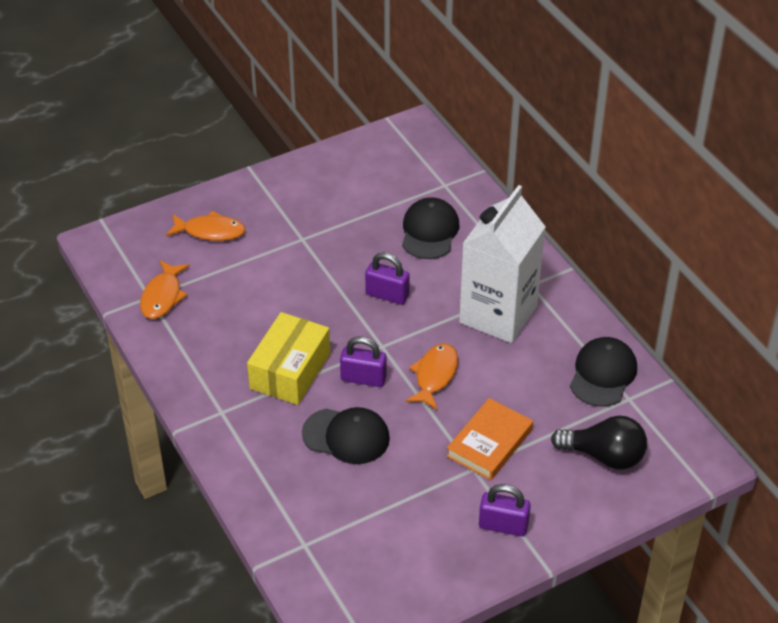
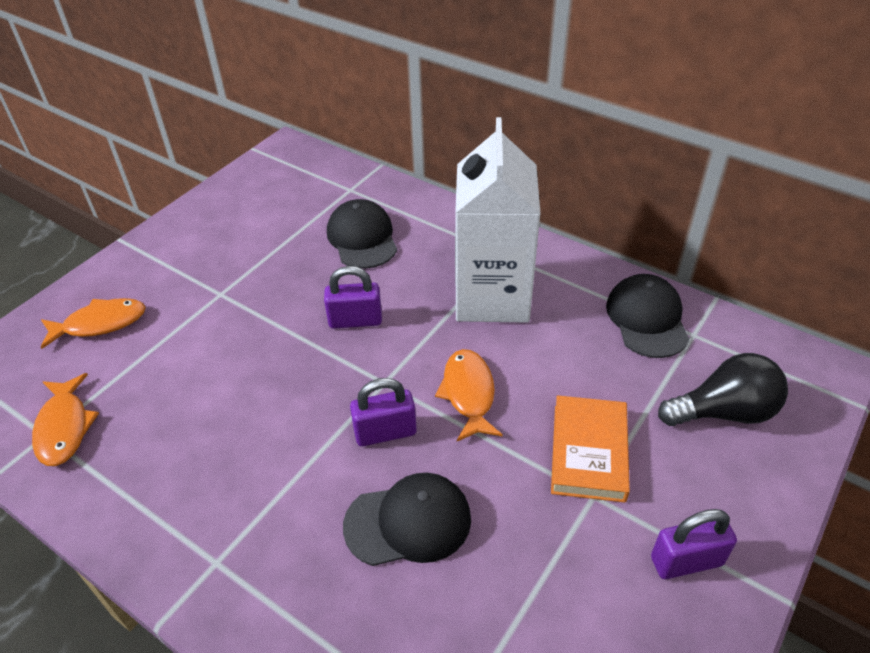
camera: 25 degrees left, 0 degrees up
yellow box [247,312,330,405] -> none

